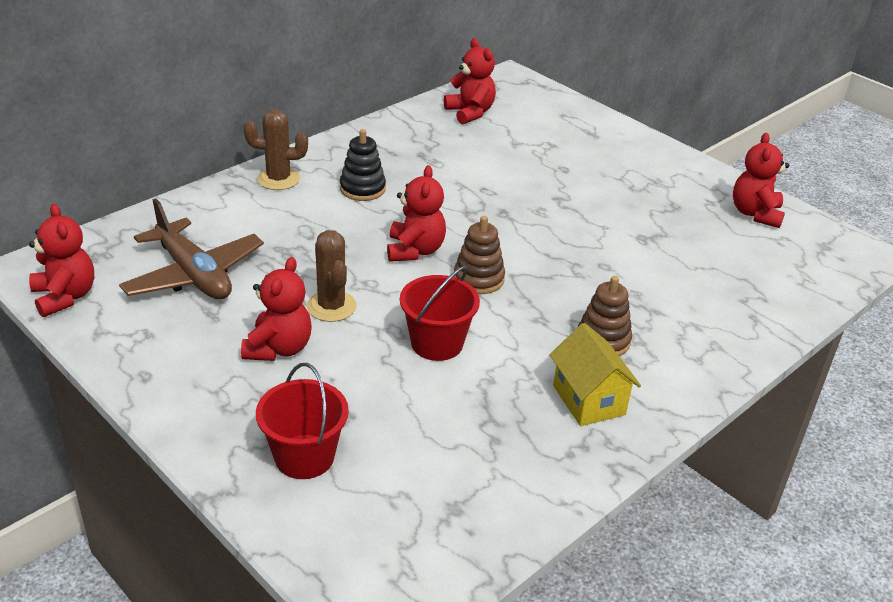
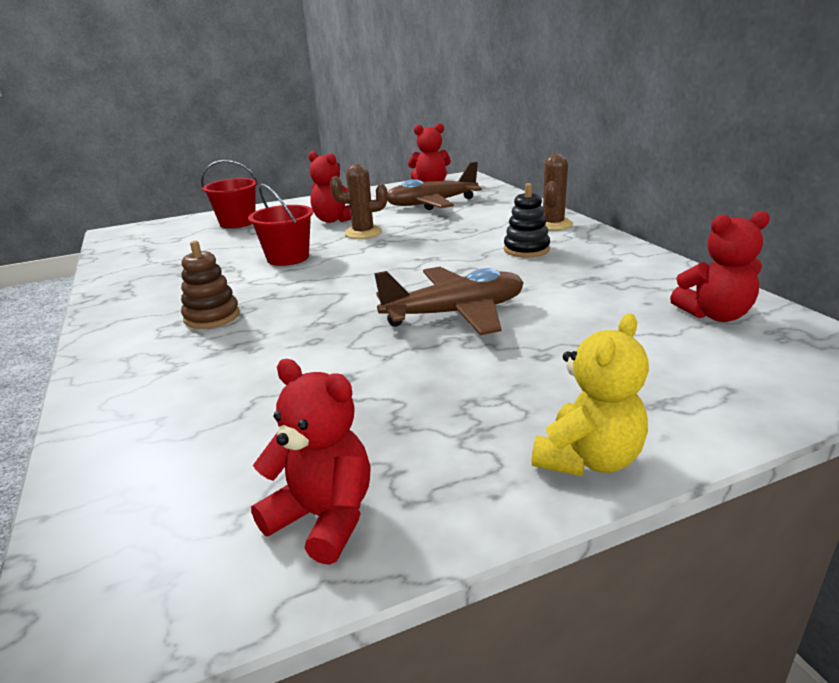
camera: 115 degrees right, 10 degrees down
red teddy bear [387,165,446,262] -> none
brown stacking toy [454,216,505,294] -> none
yellow house [550,323,641,426] -> none
none -> brown plane [374,267,524,335]
none -> yellow teddy bear [532,313,649,476]

